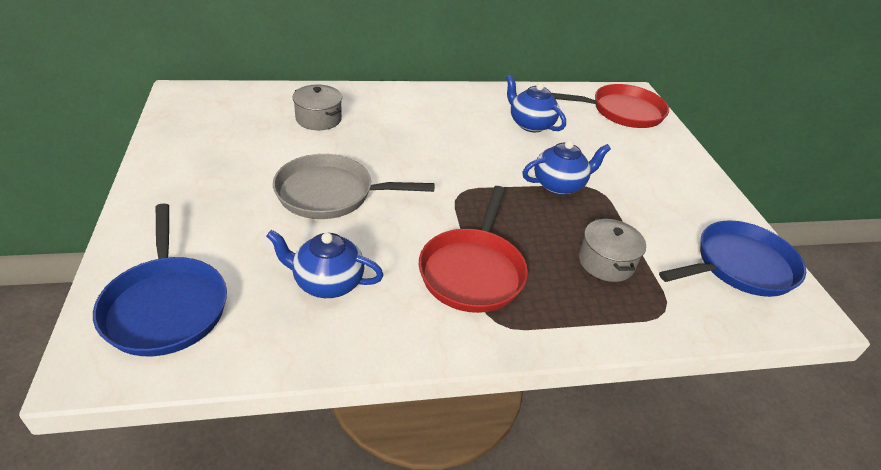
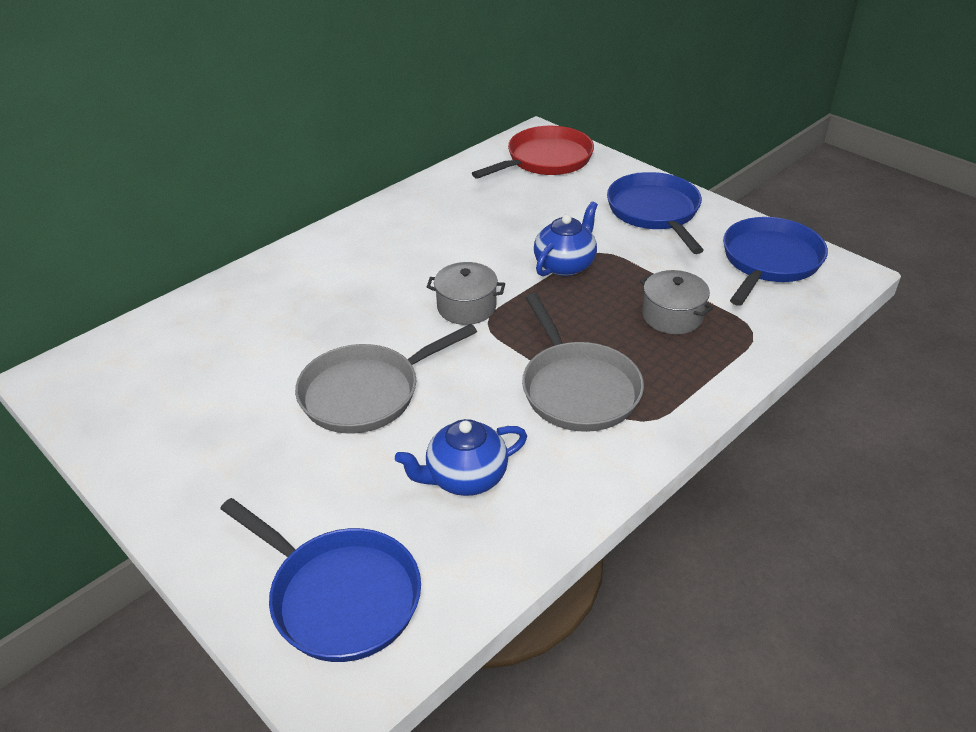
camera: 30 degrees left, 0 degrees up
grey pot [292,85,342,130] -> grey pot moved to [427,262,505,325]
red pan [419,186,528,313] -> grey pan [522,293,644,432]
blue teapot [506,75,566,132] -> none
none -> blue pan [607,172,704,254]

